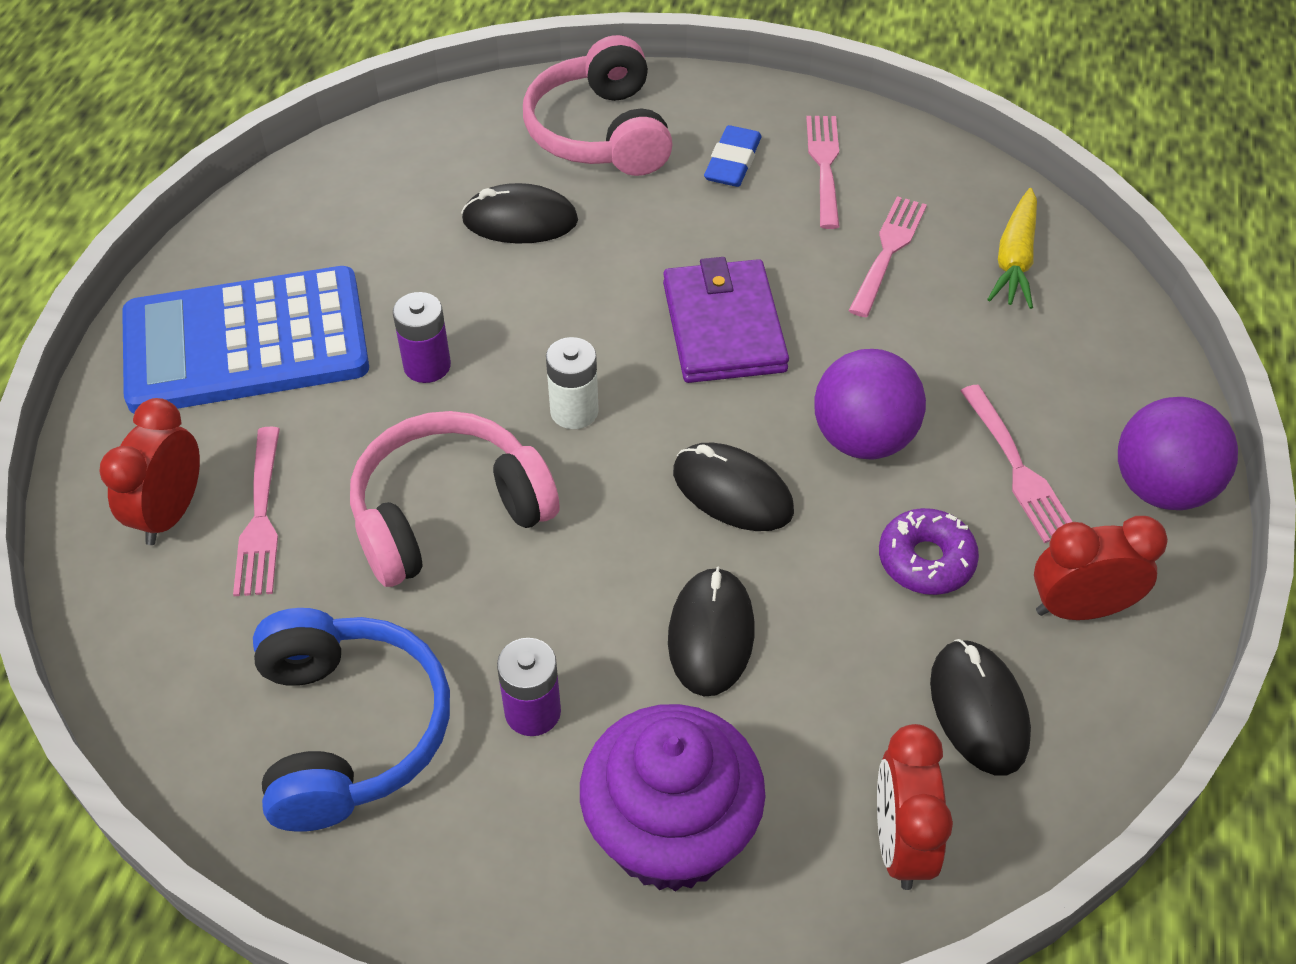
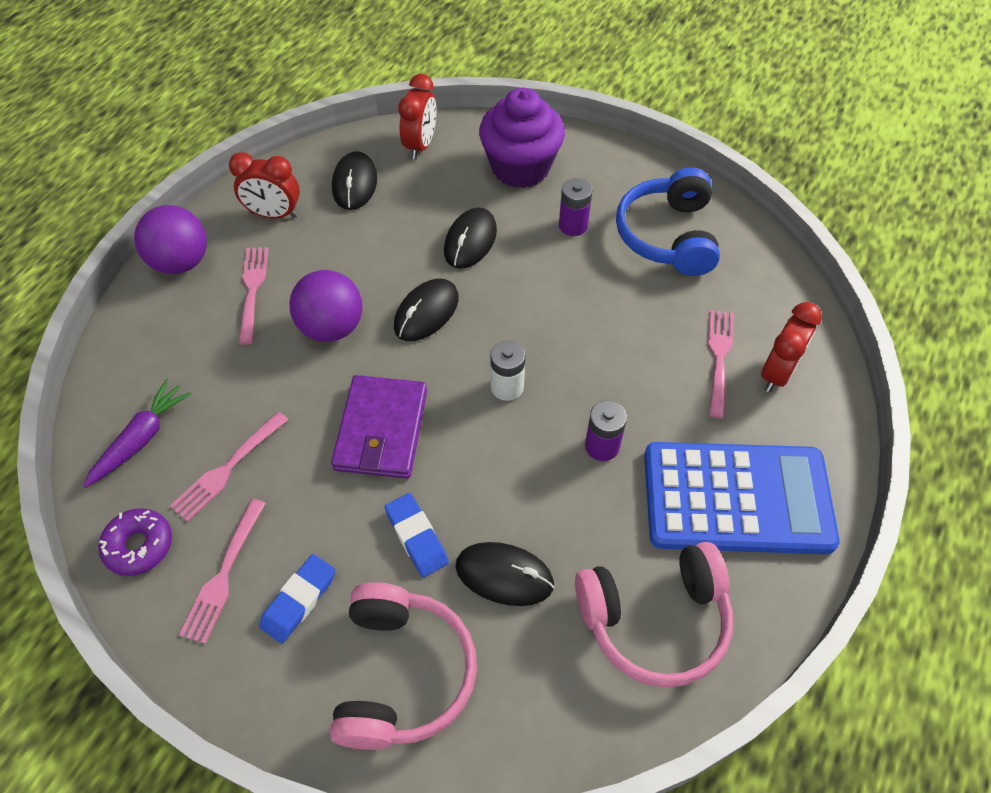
camera: 165 degrees left, 5 degrees up
pink headphones [350,411,560,587] -> pink headphones moved to [575,542,733,688]
black mouse [673,443,794,531] -> black mouse turned 75 degrees clockwise [394,279,459,341]
purple donut [879,508,979,595] -> purple donut moved to [99,508,172,576]
yellow carrot [987,188,1037,309] -> purple carrot [83,379,191,488]
none -> blue eraser [385,493,449,577]

